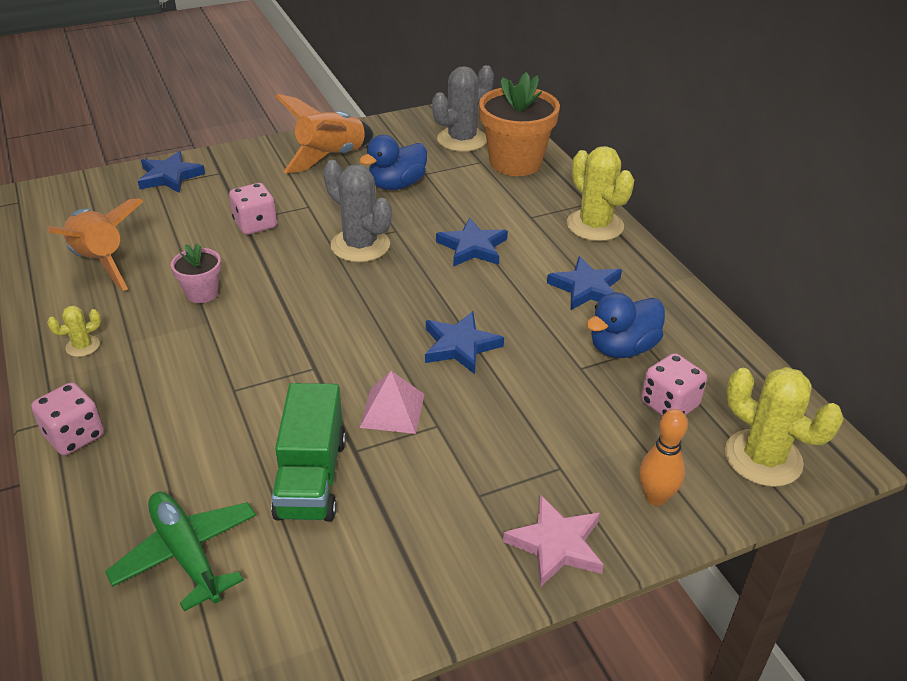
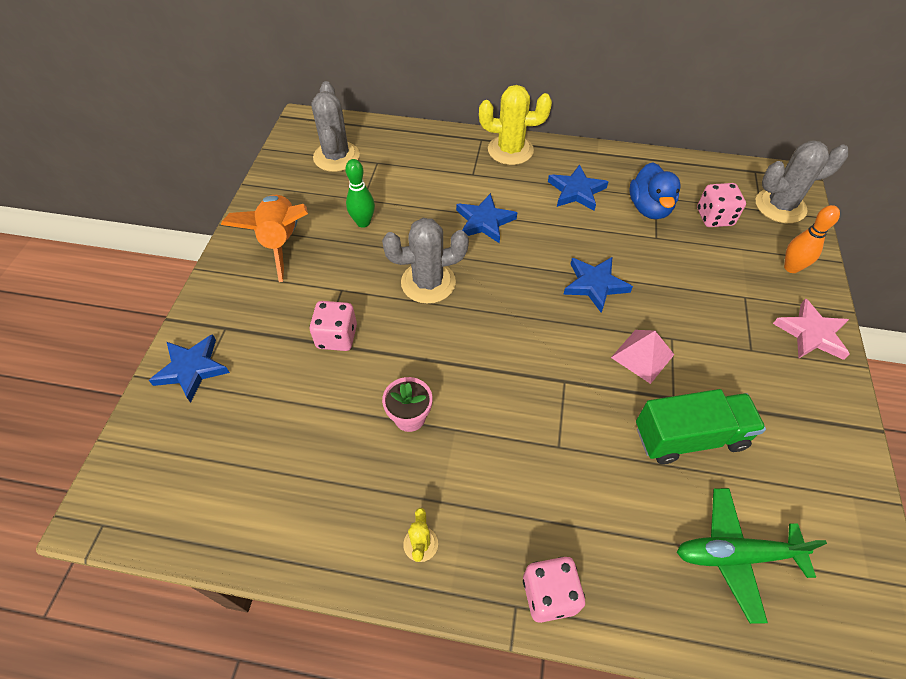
camera: 55 degrees left, 15 degrees up
orange rocket [47,198,143,291] -> none
green truck [271,383,346,522] -> green truck turned 45 degrees counterclockwise [636,389,766,464]
blue duck [359,135,427,190] -> green bowling pin [345,159,375,228]
orange flower pot [479,72,560,176] -> none
yellow cactus [725,367,843,487] -> grey cactus [755,140,849,223]

